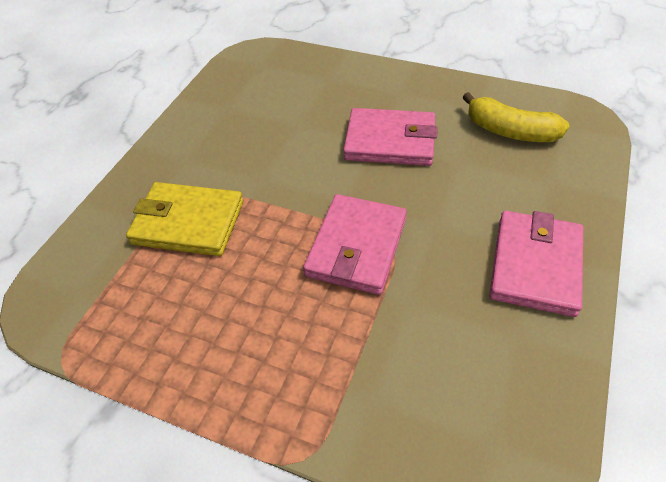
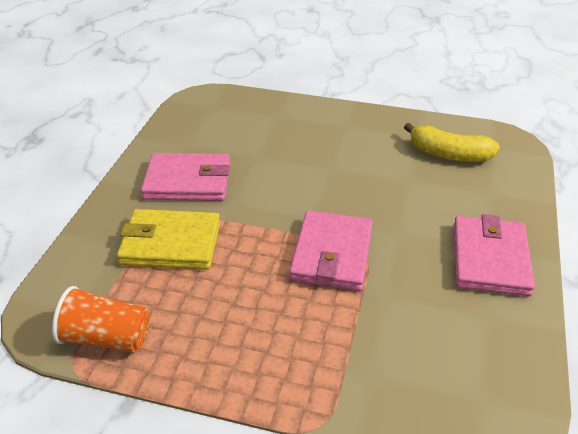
camera: 10 degrees left, 10 degrees down
pink wallet [343,108,438,166] -> pink wallet moved to [141,153,230,201]
none -> orange cup [52,286,149,352]

